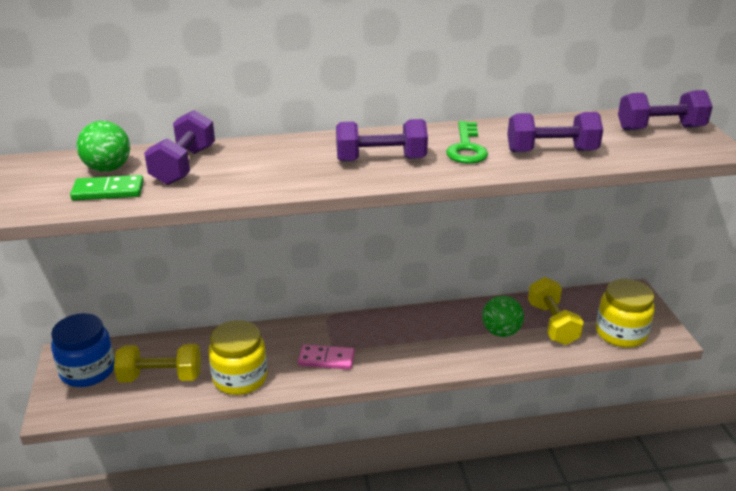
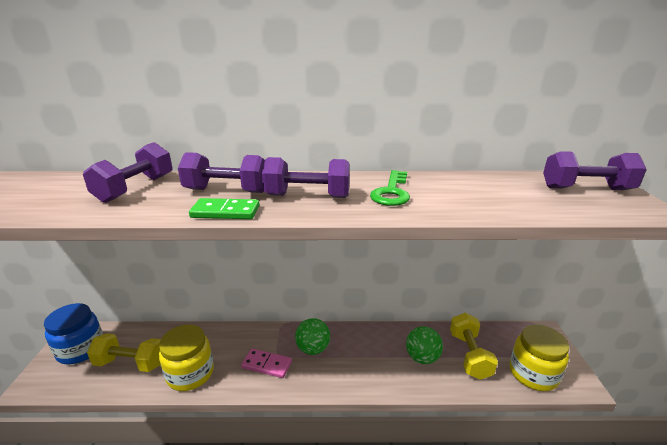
camera: 10 degrees right, 5 degrees down
green domino [70,175,144,201] -> green domino moved to [189,198,260,219]
green ball [76,121,130,172] -> green ball moved to [295,318,330,355]
purple dumbbell [507,112,603,152] -> purple dumbbell moved to [178,152,265,193]

